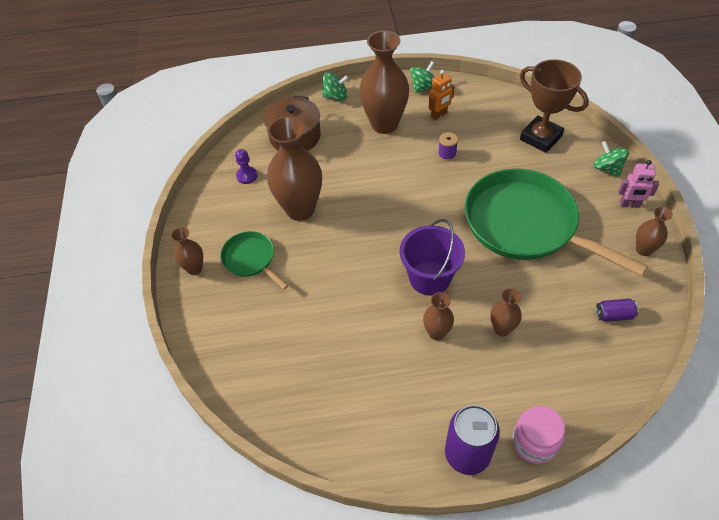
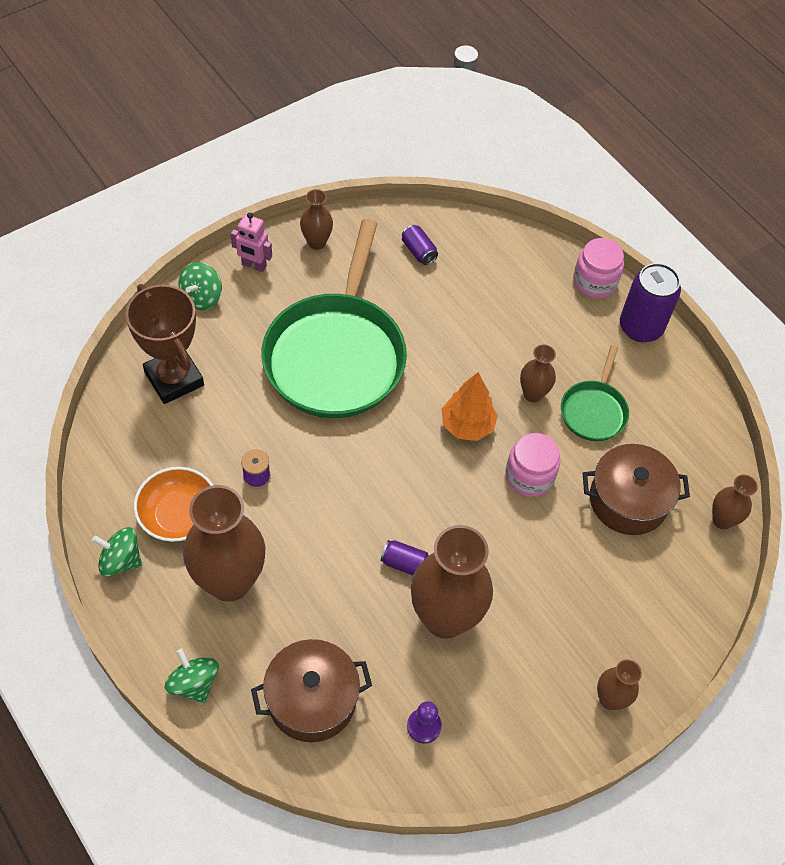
camera: 125 degrees left, 5 degrees up
green pan [220,231,289,289] -> green pan moved to [561,345,629,441]
purple bucket [400,219,465,296] -> orange tree [441,372,498,441]
orange robot [428,70,454,120] -> orange bowl [134,467,213,542]
brown vase [490,288,522,336] -> brown vase moved to [712,475,758,530]
brown trophy [520,59,589,153] -> brown trophy turned 45 degrees counterclockwise [126,284,204,404]
pink robot [618,160,659,208] -> pink robot turned 135 degrees clockwise [230,213,272,272]
none -> purple can [380,540,429,575]
none -> pink jar [505,433,560,497]
none -> brown pot [583,444,690,535]

